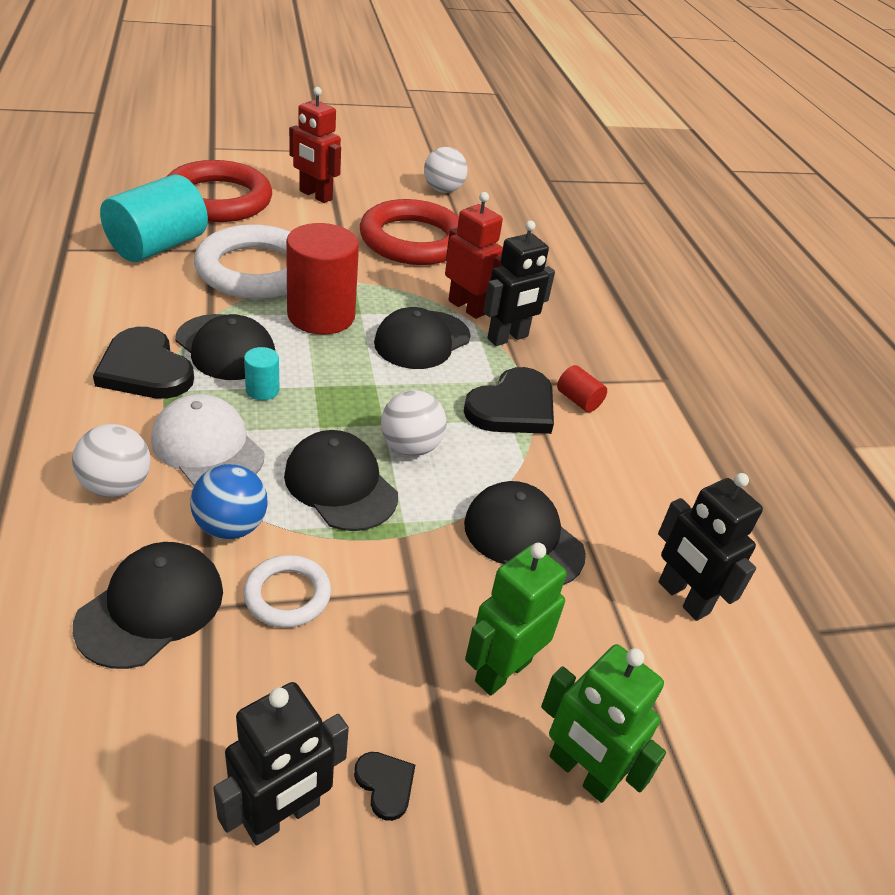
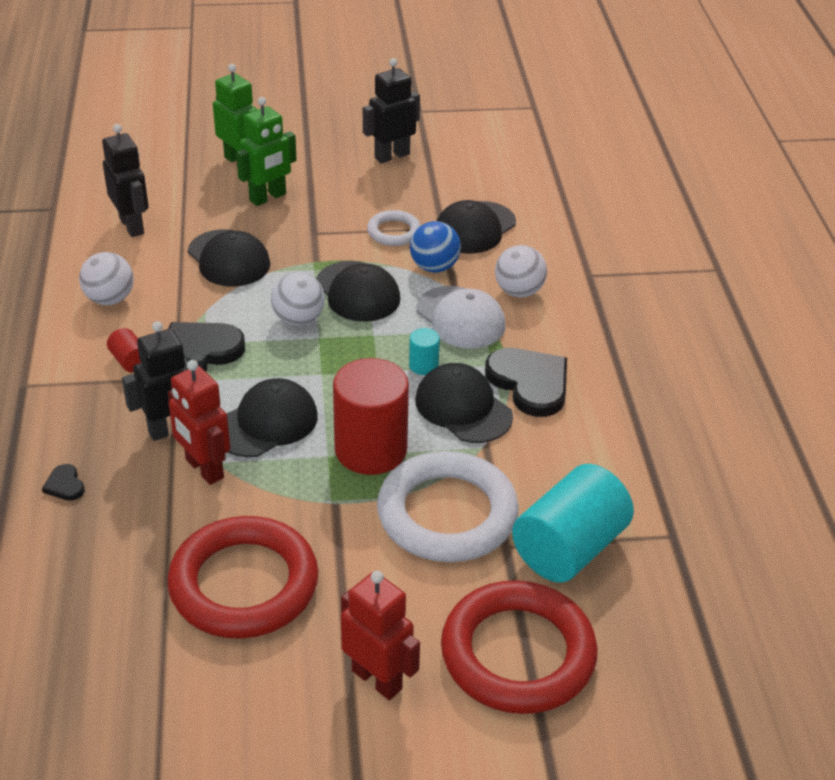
camera: 170 degrees left, 0 degrees up
black heart [354,752,415,821] -> black heart moved to [42,464,85,501]
white ball [424,147,467,193] -> white ball moved to [79,252,134,305]

